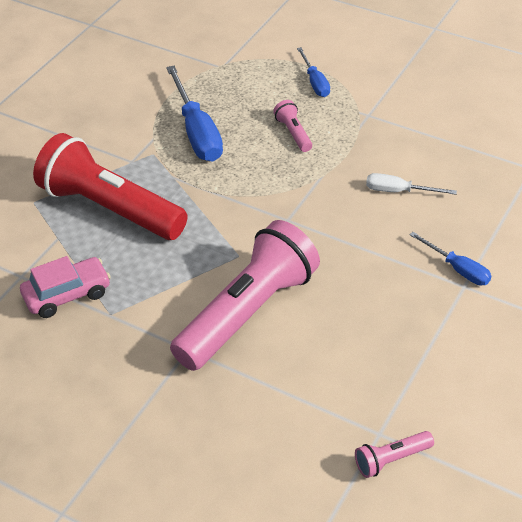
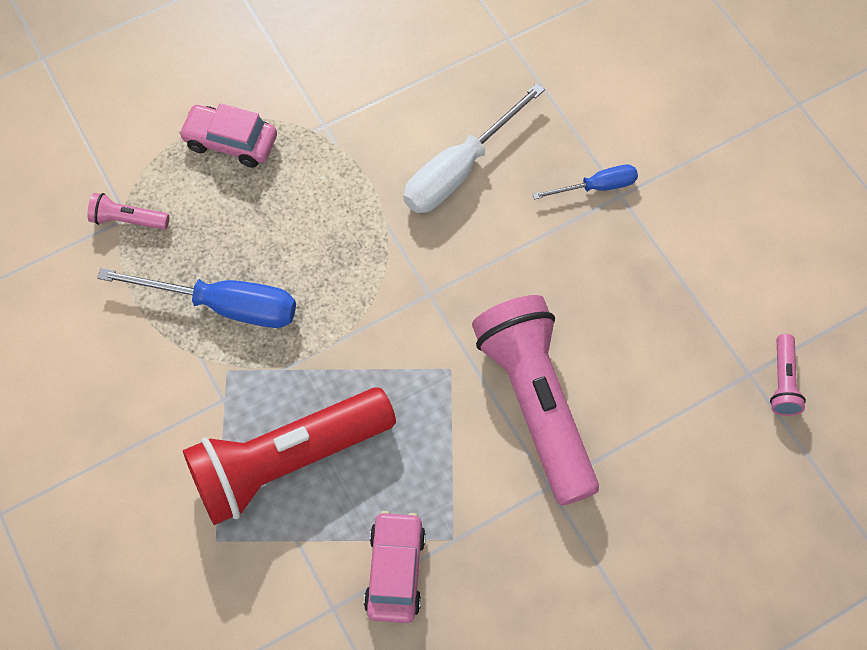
camera: 60 degrees left, 20 degrees up
pink flashlight [273,100,312,152] -> pink flashlight moved to [87,193,169,230]
blue screwdriver [297,47,330,97] -> pink car [179,103,277,168]
white screwdriver [366,173,457,195] -> white screwdriver [403,83,545,213], size x1.79

